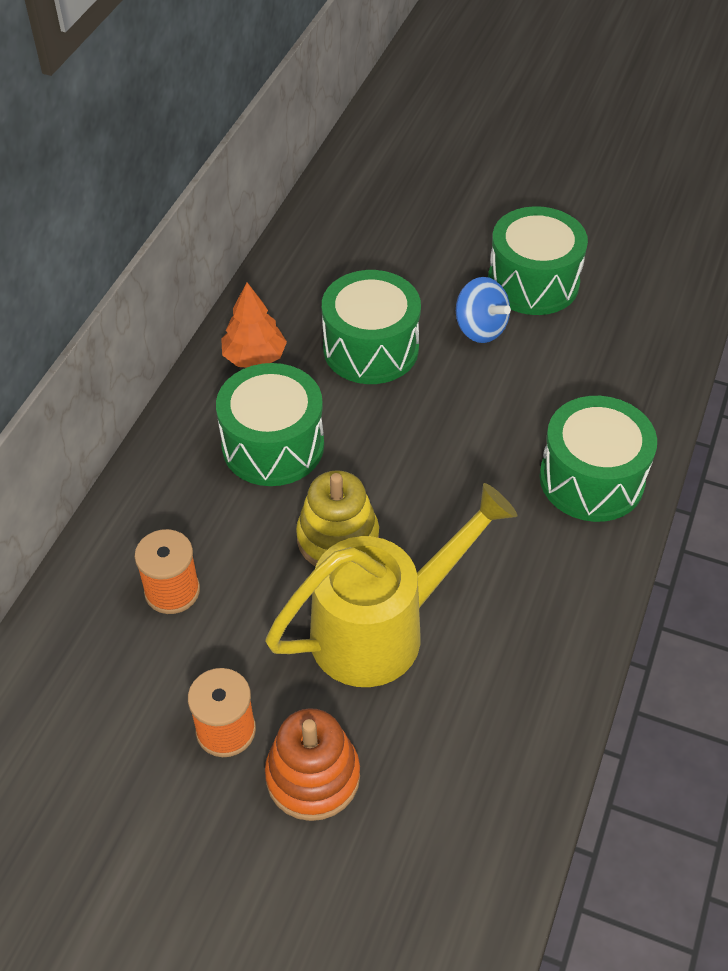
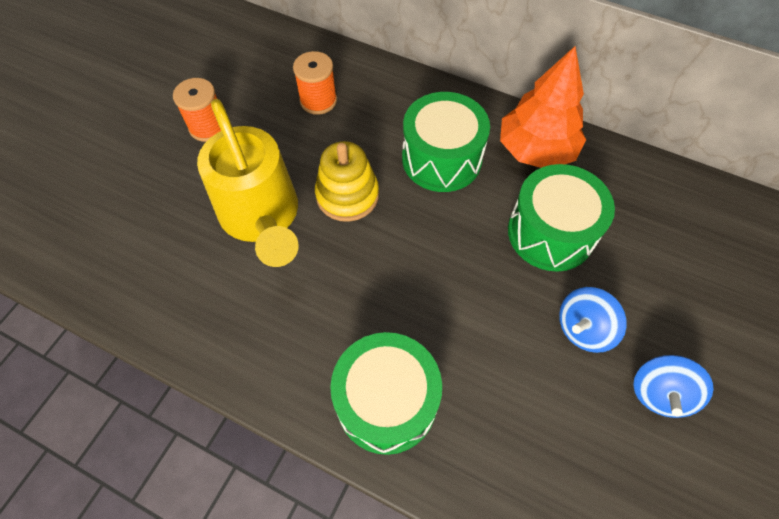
camera: 95 degrees right, 10 degrees up
orange tree [221,283,287,367] -> orange tree [500,46,586,168], size x1.54
orange stacking toy [265,708,360,821] -> none
green drum [488,206,588,315] -> blue spinning top [633,355,714,418]

